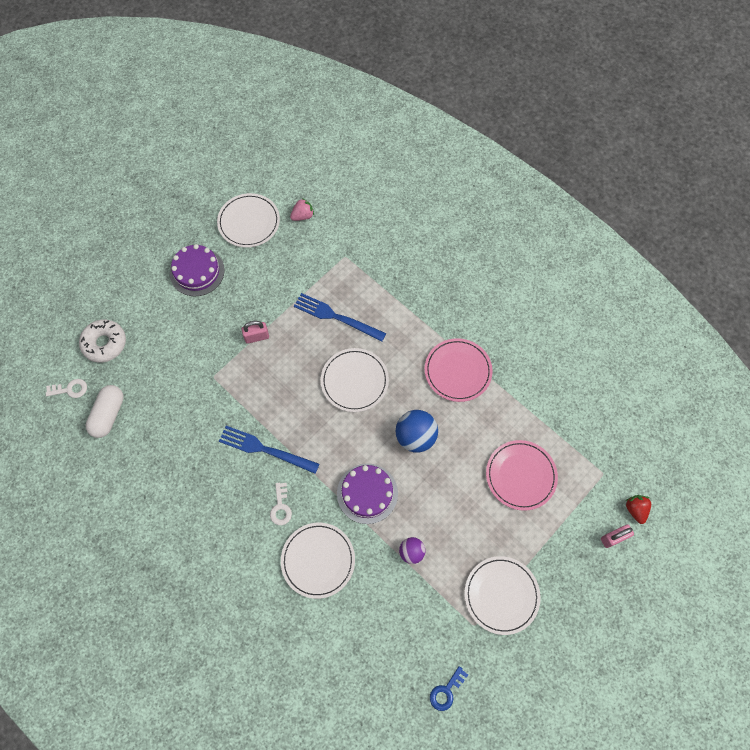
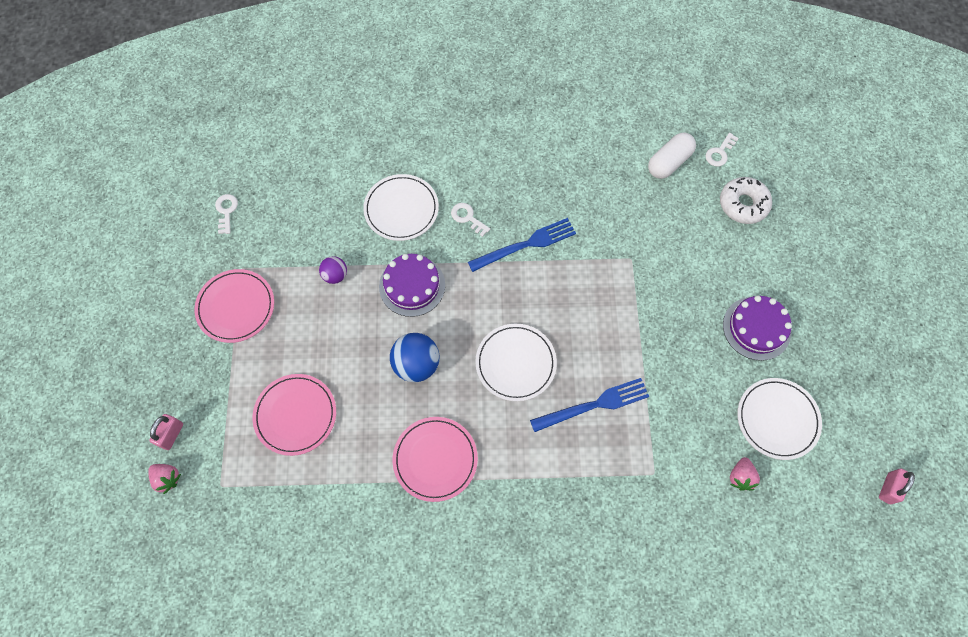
camera: 135 degrees right, 0 degrees up
white capsule [86,385,124,438] -> white capsule turned 75 degrees clockwise [648,133,696,179]
pink padlock [242,321,269,344] -> pink padlock moved to [879,468,915,504]
blue key [430,666,468,711] -> white key [215,194,238,234]
white plate [465,556,541,635] -> pink plate [194,269,274,343]
red strawberry [626,495,651,524] -> pink strawberry [148,464,181,494]

